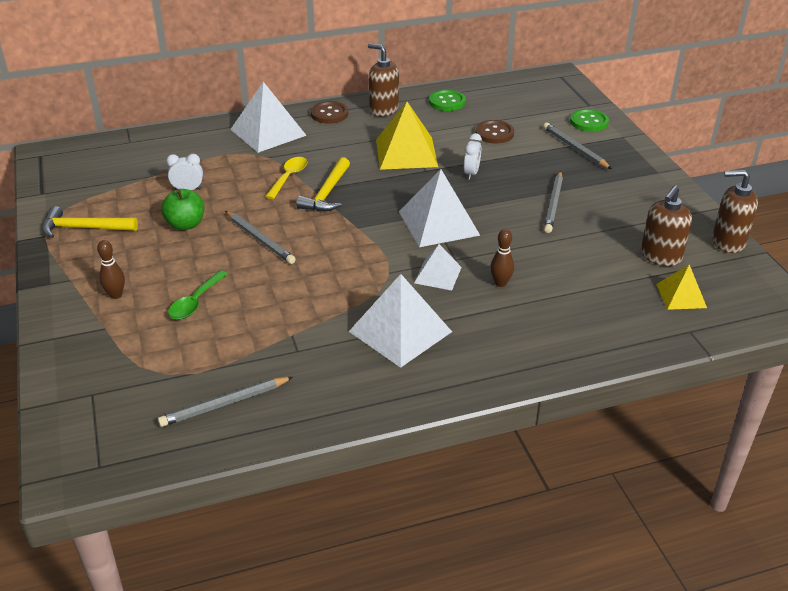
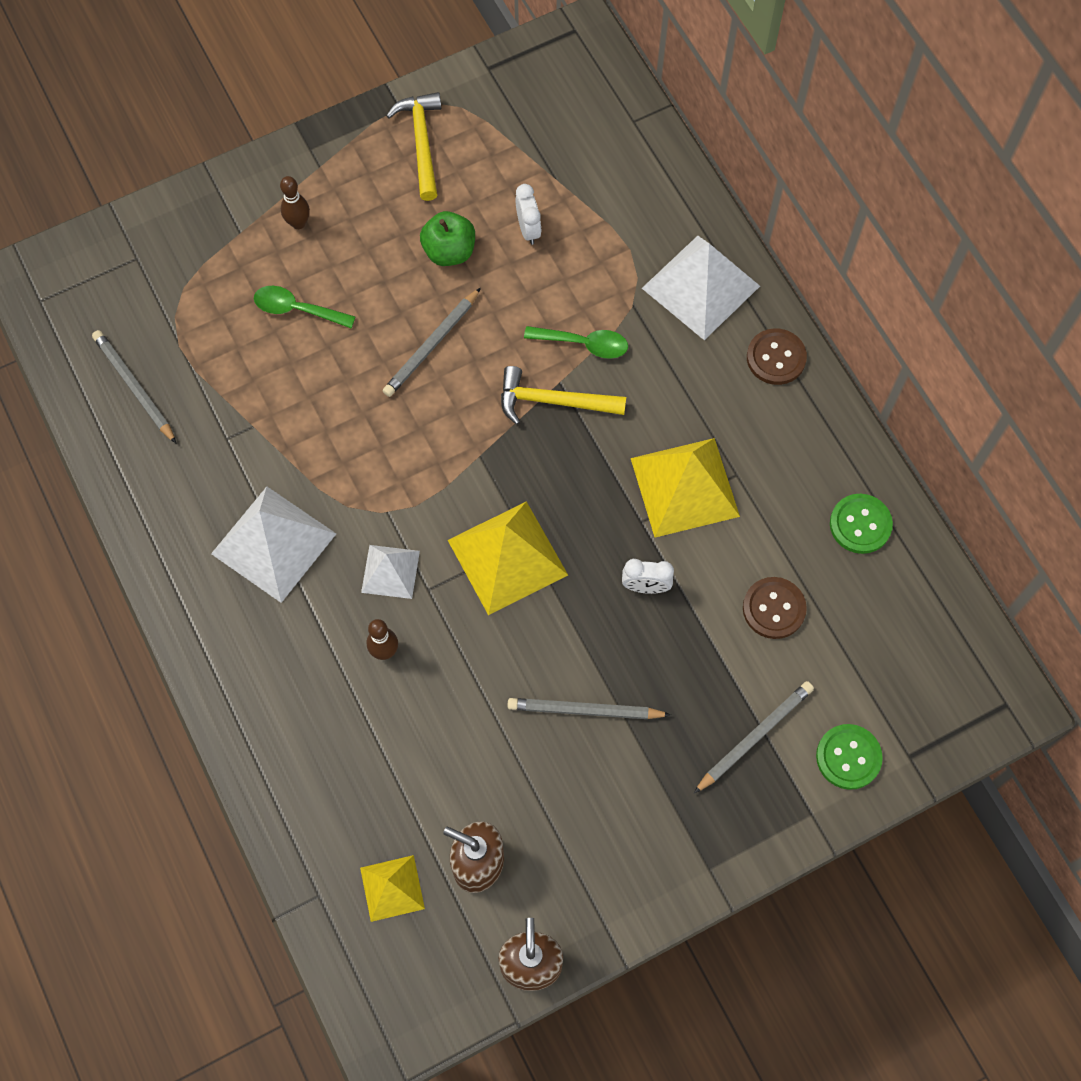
camera: 80 degrees right, 30 degrees up
yellow spoon [265,157,307,199] -> green spoon [524,326,628,359]
brown soap dispenser [368,43,399,117] -> none
white pyramid [399,169,480,247] -> yellow pyramid [448,501,568,615]

